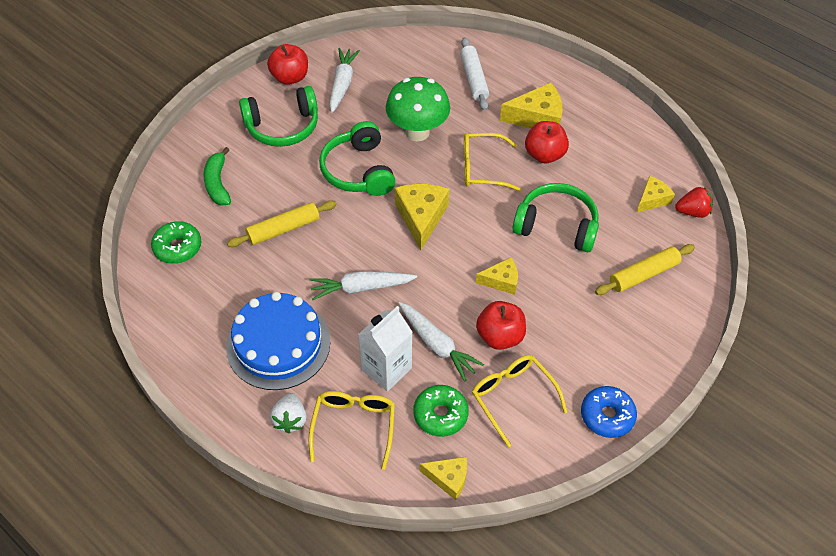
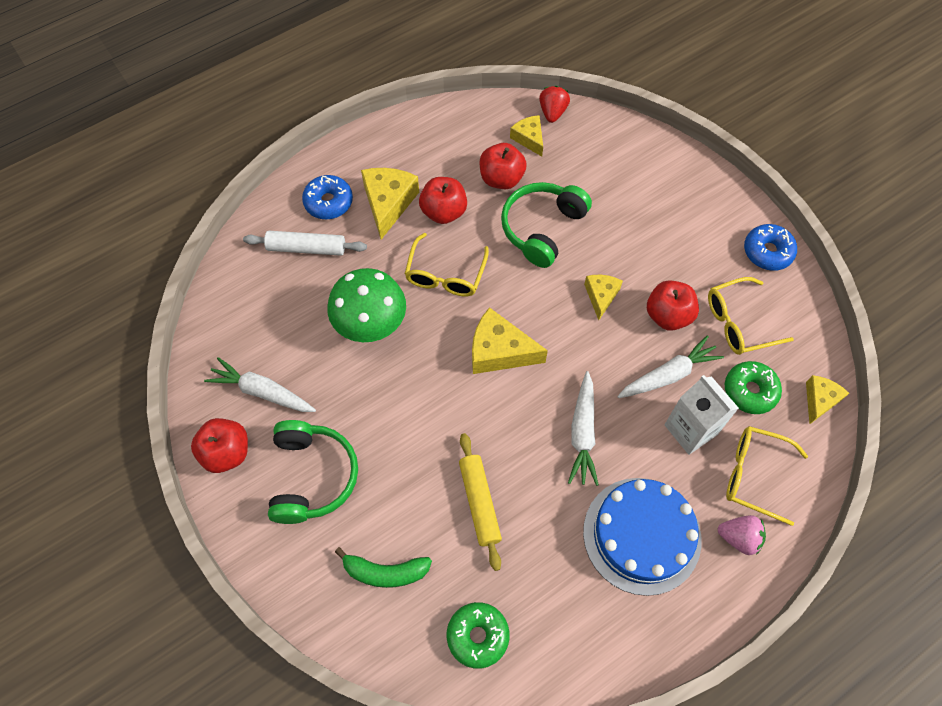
camera: 75 degrees left, 10 degrees up
white strawberry [270,393,307,434] -> pink strawberry [718,515,766,555]
green headphones [319,121,395,196] -> none
yellow rolling pin [595,244,695,295] -> none
none -> blue donut [302,175,353,219]
none -> red apple [479,143,527,189]

